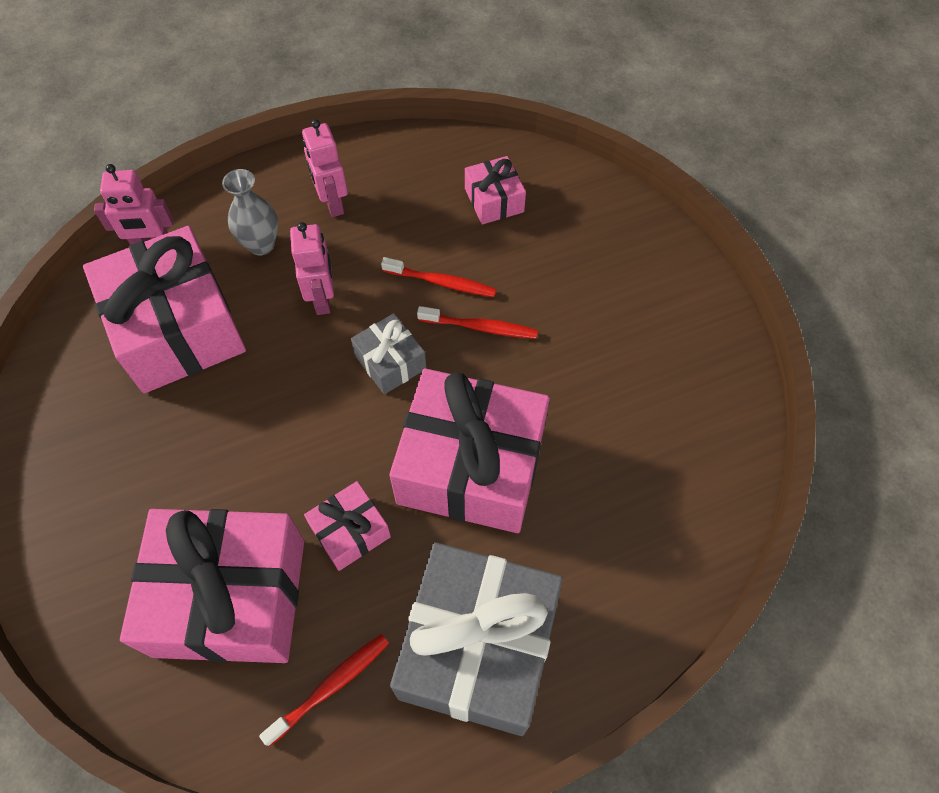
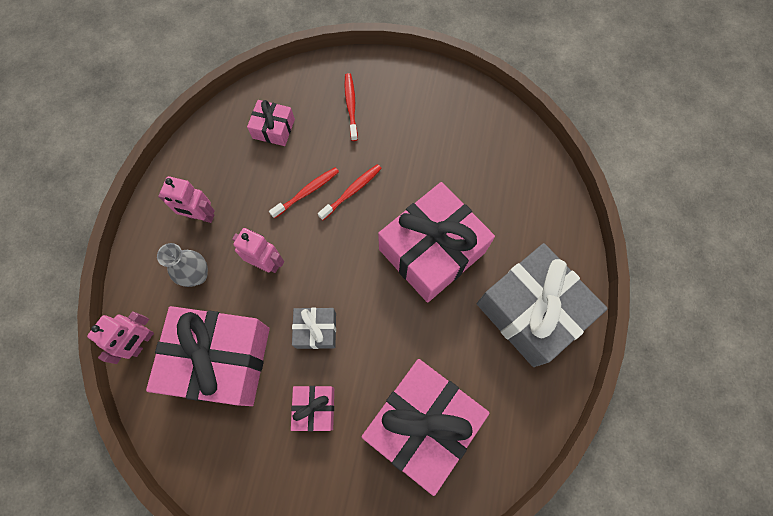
camera: 55 degrees left, 10 degrees up
red toothbrush [259,634,389,747] -> red toothbrush moved to [344,73,358,141]
pink gift [304,481,391,571] -> pink gift moved to [291,386,334,432]
grey gift [351,313,426,394] -> grey gift moved to [292,307,336,349]

